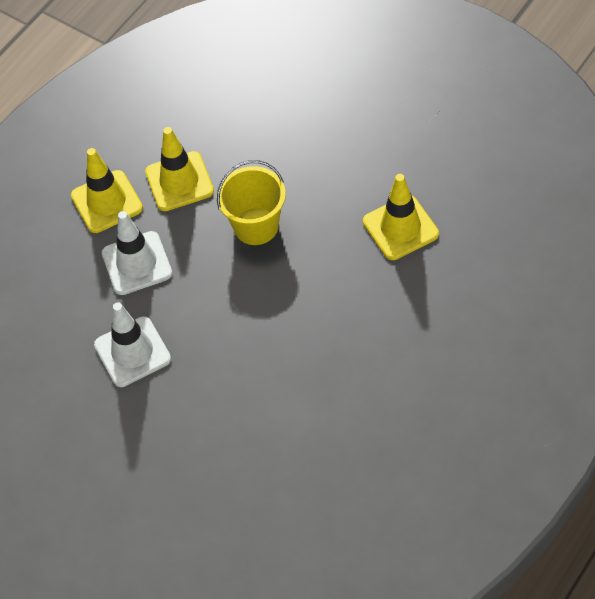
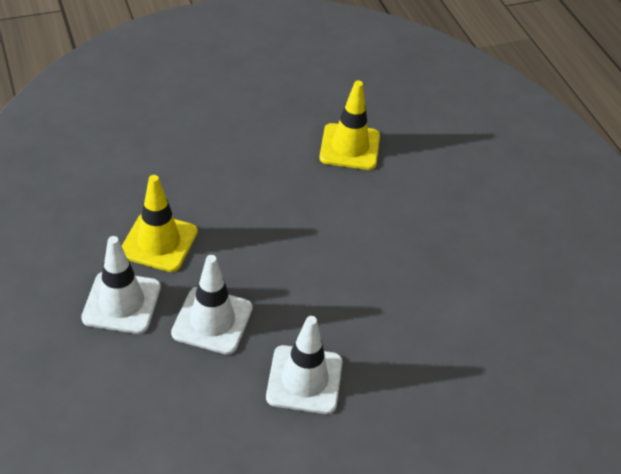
camera: 65 degrees left, 10 degrees down
yellow traffic cone [71,148,143,233] -> white traffic cone [81,236,161,334]
yellow bucket [217,160,286,245] -> none

